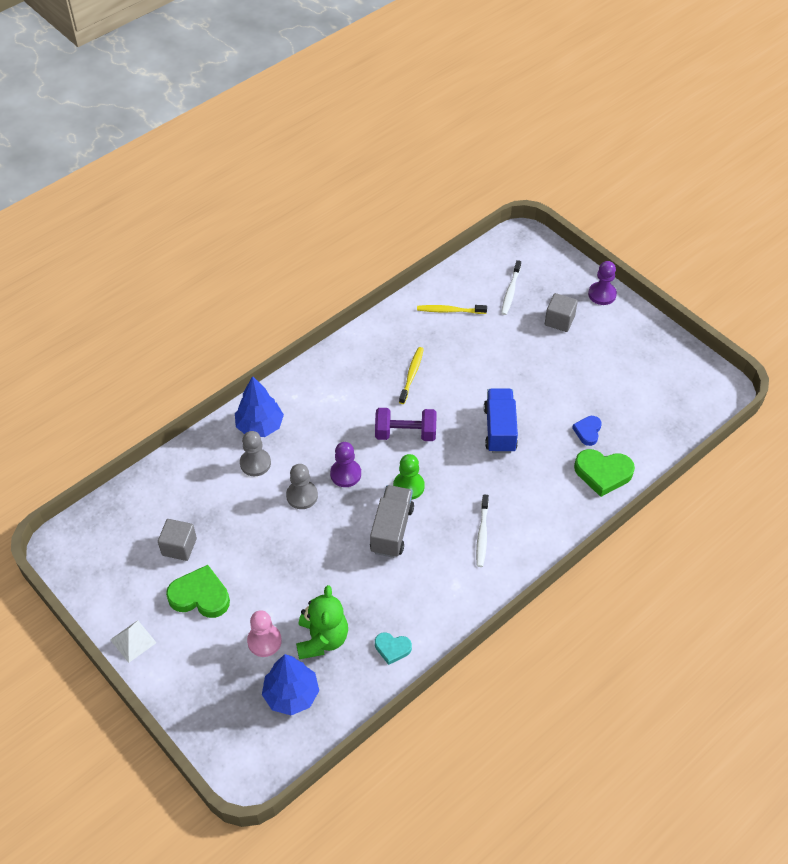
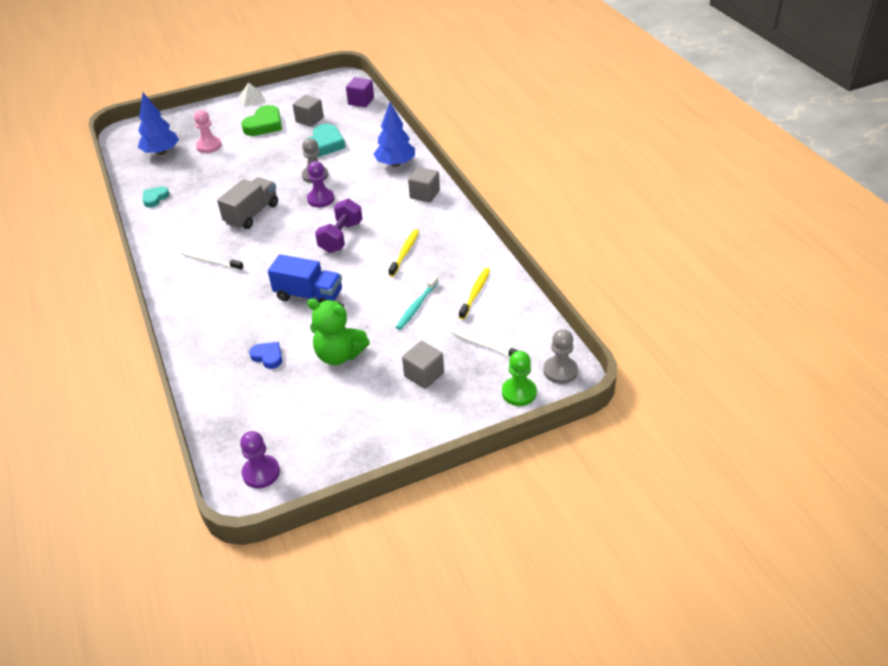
camera: 110 degrees right, 10 degrees down
grey pawn [240,431,271,476] -> grey pawn moved to [543,329,578,384]
green teddy bear [296,585,348,659] -> green teddy bear moved to [307,299,370,365]
grey truck [370,485,414,558] -> grey truck turned 90 degrees counterclockwise [217,177,278,229]
green pawn [393,454,425,499] -> green pawn moved to [502,351,537,406]
yellow toothbrush [399,347,424,404] -> yellow toothbrush turned 105 degrees counterclockwise [388,229,419,277]
green heart [574,449,635,497] -> none
purple pawn [588,261,617,305] -> purple pawn moved to [240,431,280,488]
none -> turquoise heart [307,124,346,157]
none -> purple cube [346,77,374,107]
none -> turquoise toothbrush [396,275,438,330]
none -> grey cube [408,167,440,203]

